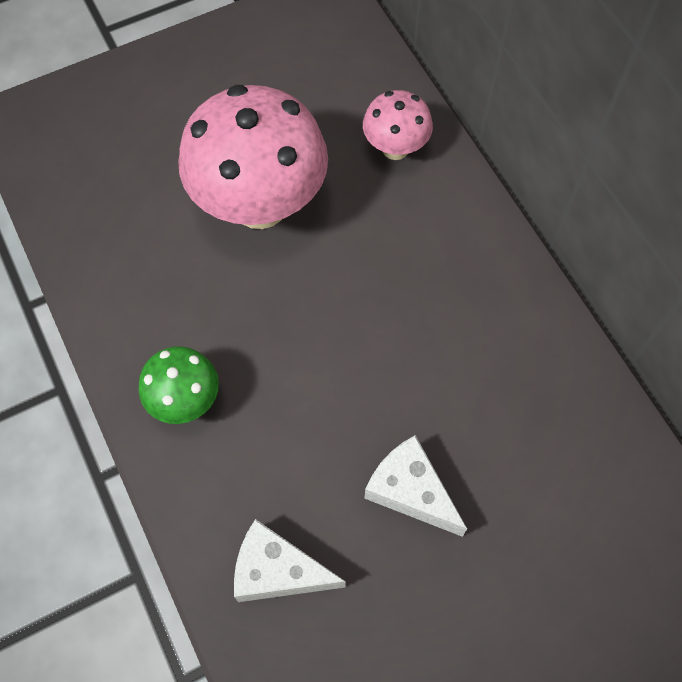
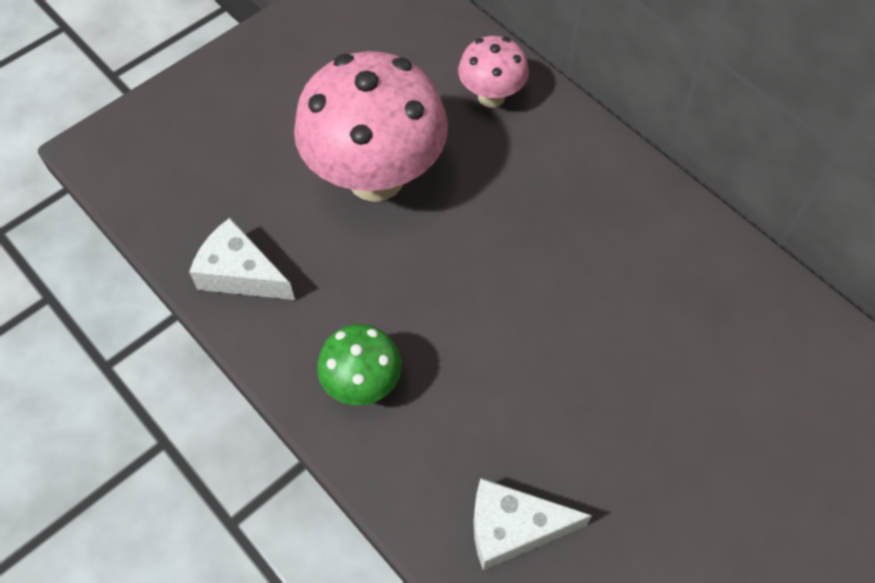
camera: 15 degrees left, 5 degrees down
white cheese [364,435,467,537] -> white cheese moved to [189,218,295,300]

